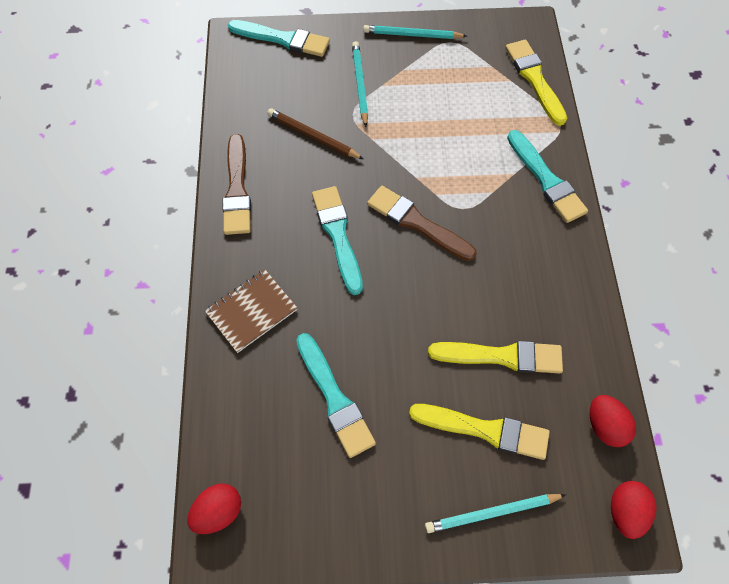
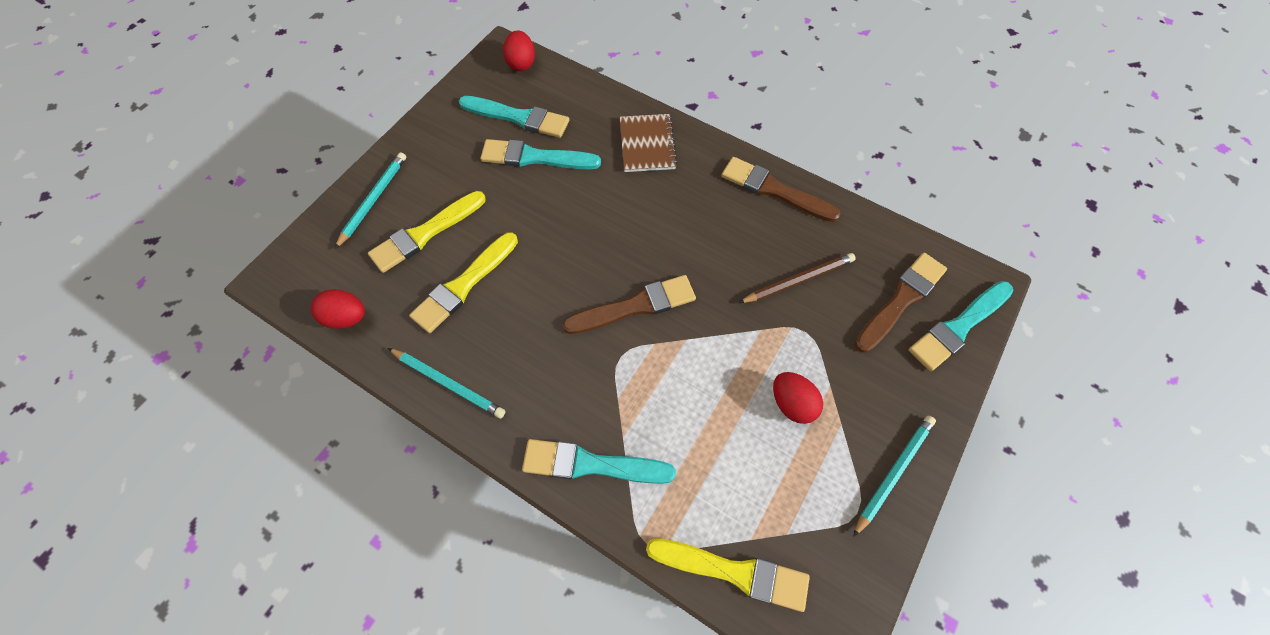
camera: 125 degrees right, 0 degrees up
turquoise brush [312,186,363,295] -> turquoise brush moved to [459,96,569,138]
turquoise pencil [352,41,368,127] -> turquoise pencil moved to [388,348,505,418]
red egg [611,481,657,539] -> red egg moved to [773,372,823,424]
none -> brown brush [854,253,947,353]

